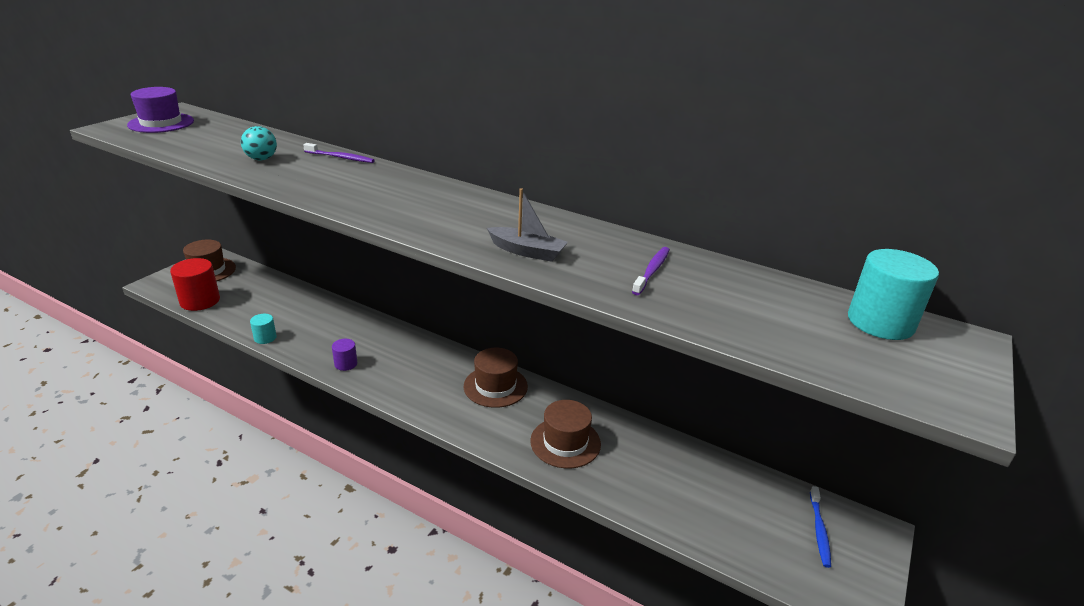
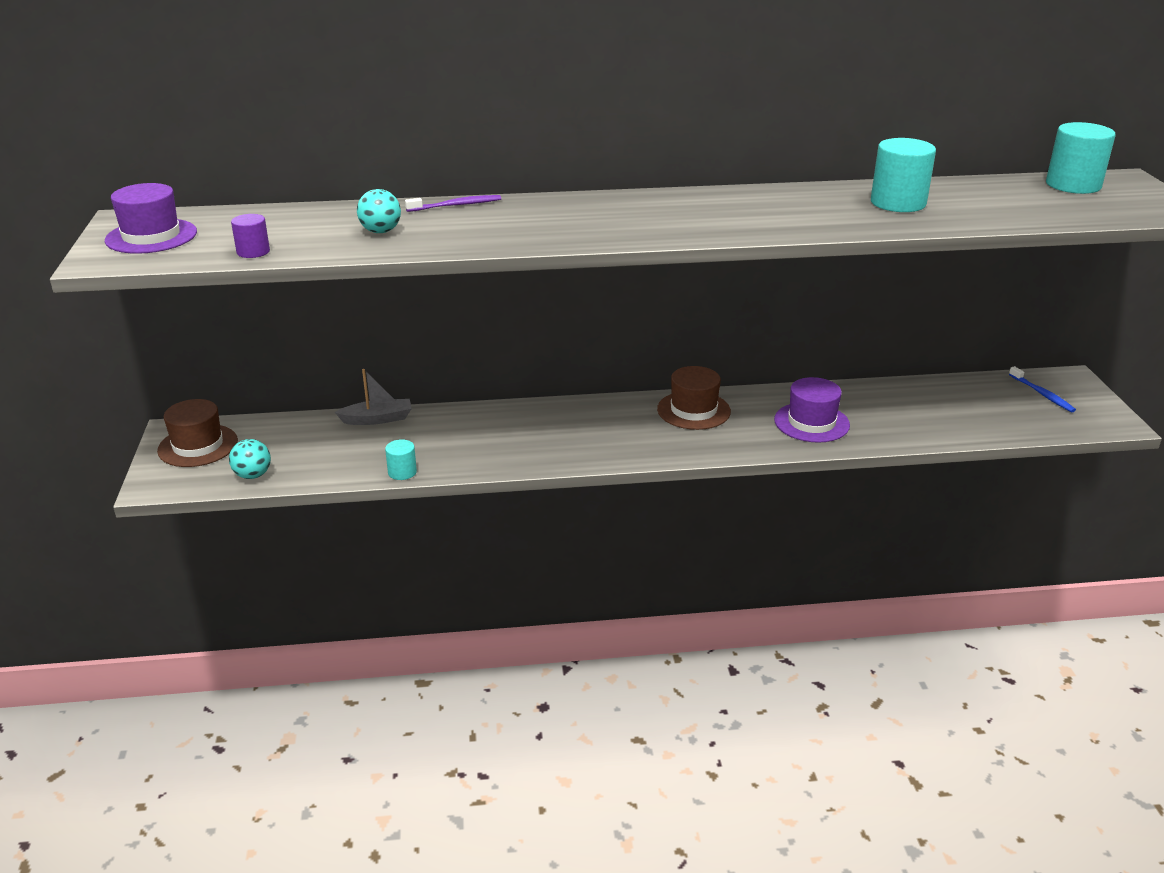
camera: 35 degrees left, 0 degrees up
red cylinder [170,258,220,311] -> turquoise ball [229,439,271,479]
purple cylinder [332,339,357,371] -> purple cylinder moved to [231,214,270,258]
grey boat [487,188,568,262] -> grey boat moved to [335,369,412,425]
brown hat [530,400,601,468] -> purple hat [774,377,850,443]
purple toothbrush [632,247,670,295] -> turquoise cylinder [871,138,936,212]

